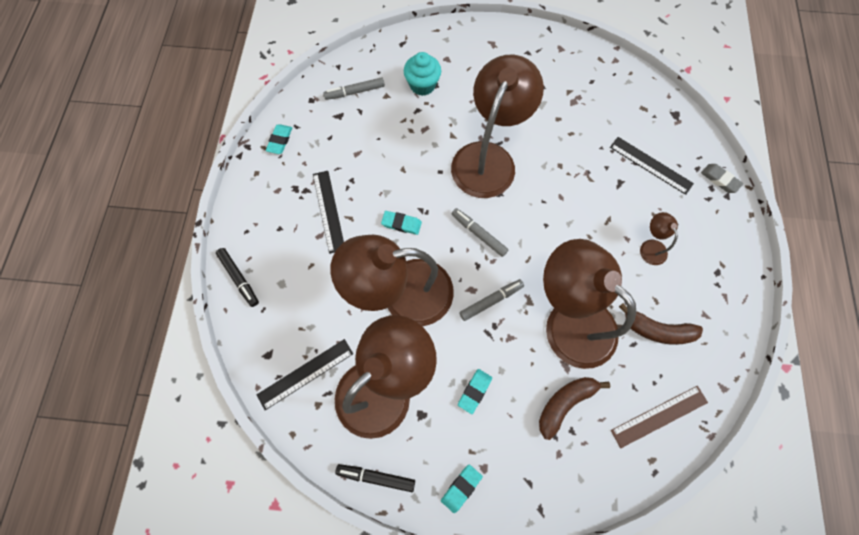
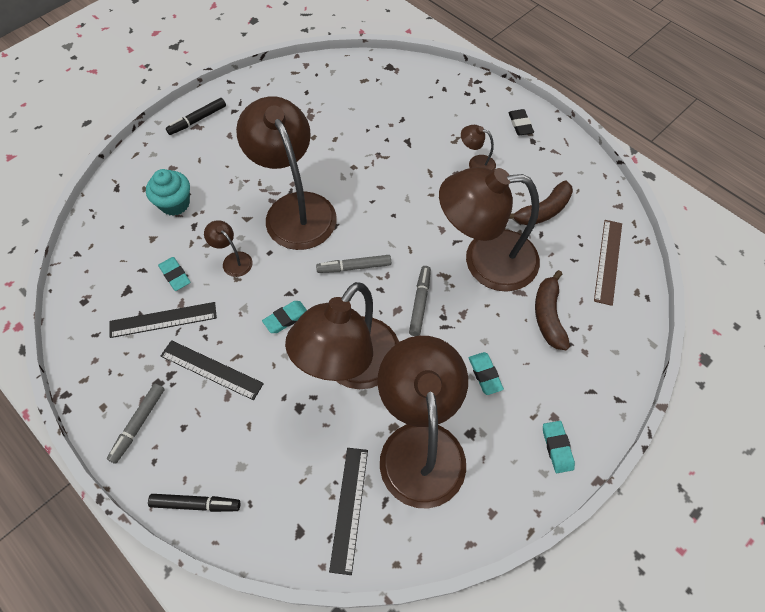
camera: 50 degrees left, 10 degrees down
turquoise eraser [266,124,292,154] -> turquoise eraser moved to [158,257,191,291]
grey marker [323,77,385,100] -> grey marker moved to [107,384,165,464]
black marker [335,464,415,492] -> black marker moved to [166,98,226,135]
black ruler [610,137,694,195] -> black ruler moved to [109,302,217,338]
grey eraser [701,164,743,193] -> none
none -> brown lamp [204,220,253,277]
none -> black eraser [508,109,534,136]

